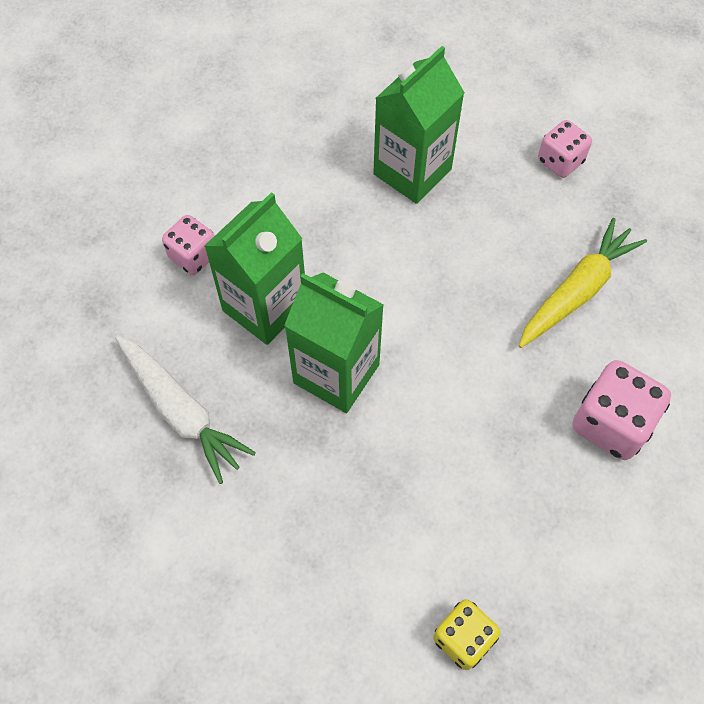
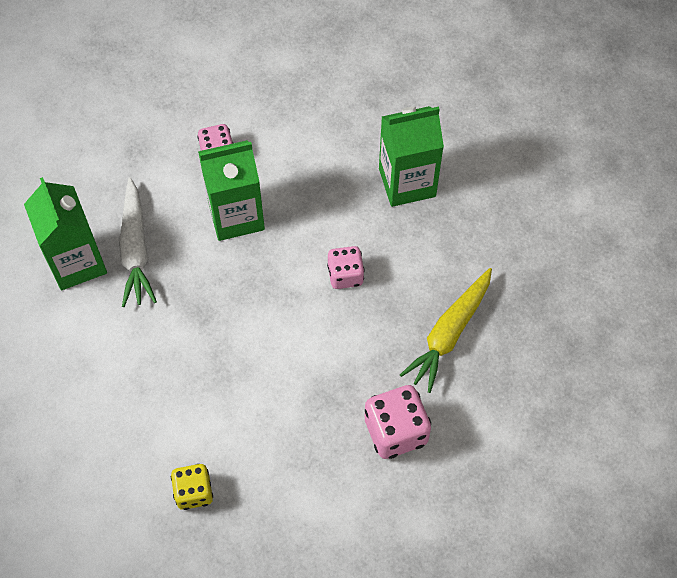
camera: 35 degrees right, 0 degrees up
green carton [284,273,384,413] -> green carton moved to [24,177,107,290]
yellow carrot [519,218,647,348] -> yellow carrot turned 135 degrees clockwise [400,268,492,393]
pink dice [538,120,592,178] -> pink dice moved to [327,246,364,289]

